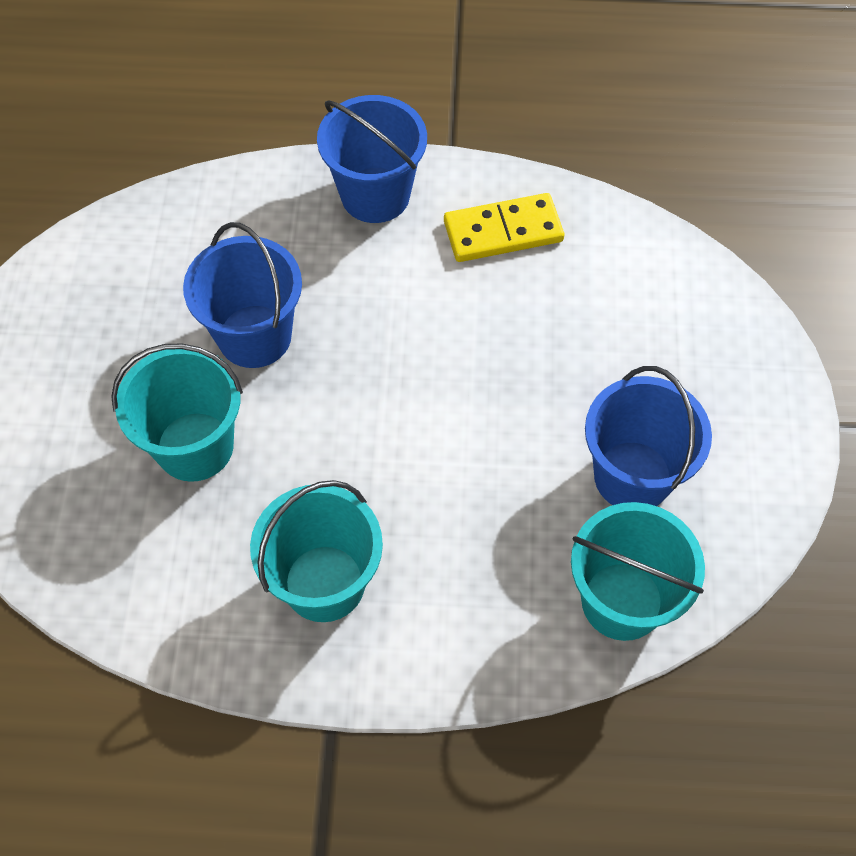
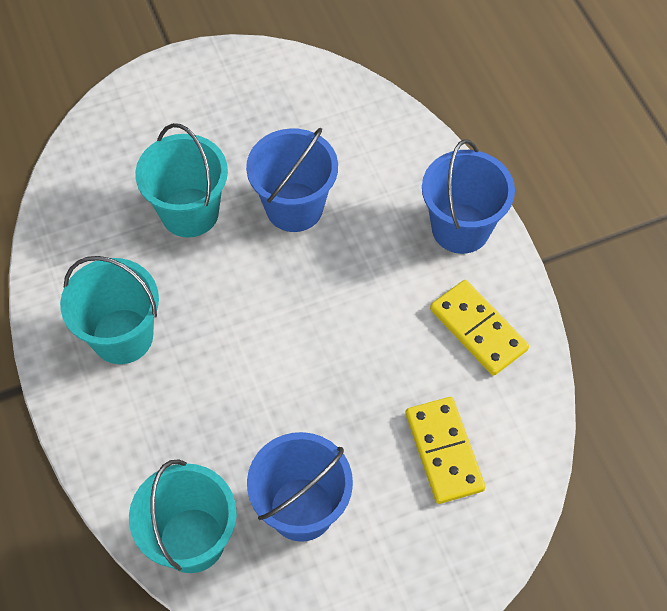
camera: 65 degrees right, 0 degrees up
none -> yellow domino [405,397,486,504]

